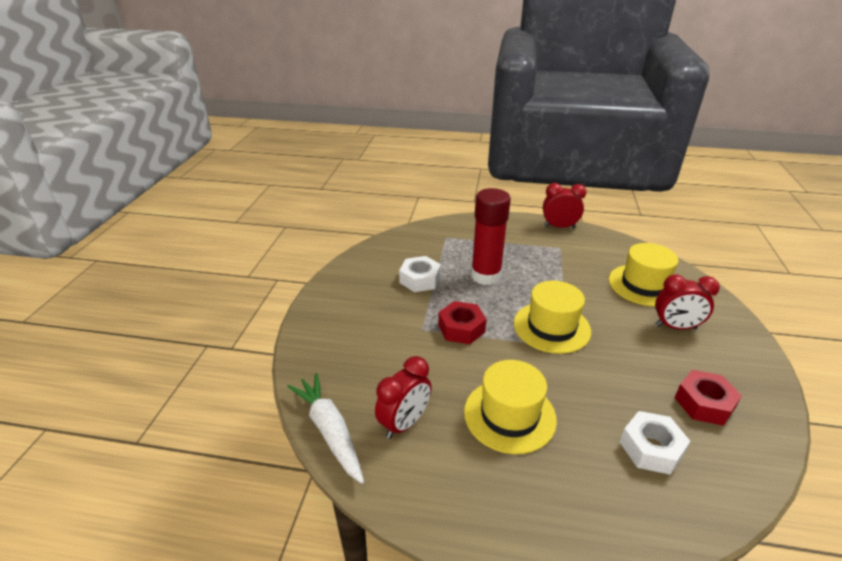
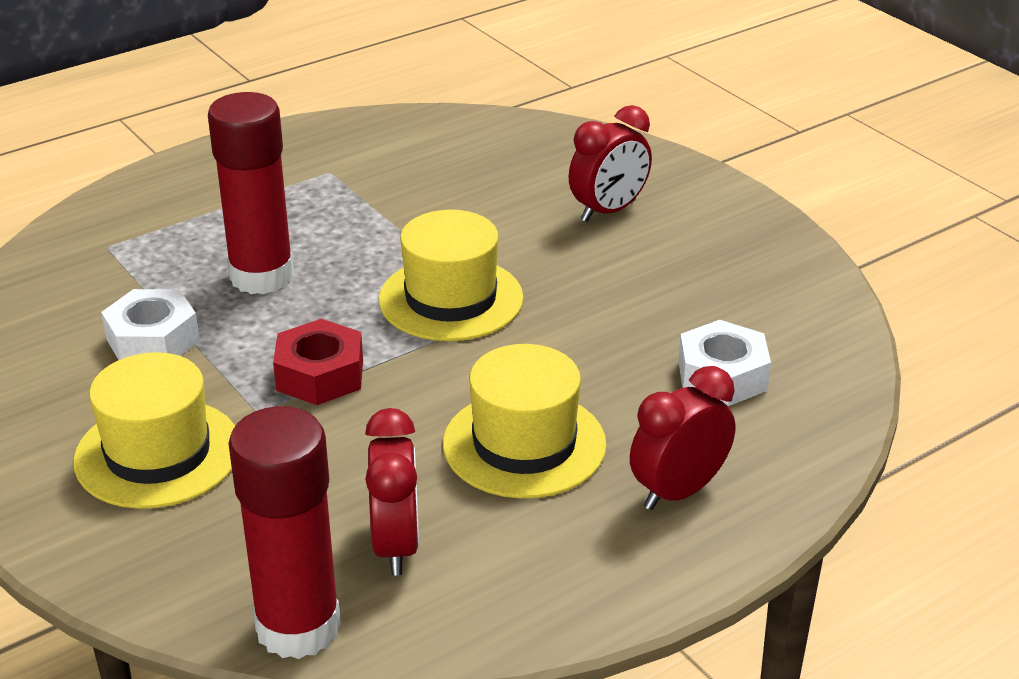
camera: 45 degrees left, 0 degrees up
white carrot [287,373,364,484] -> red glue stick [228,406,341,659]
red clock [543,183,587,228] -> red clock moved to [630,366,735,510]
yellow hat [609,243,679,307] -> yellow hat moved to [73,352,235,509]
red nut [674,370,742,426] -> none

